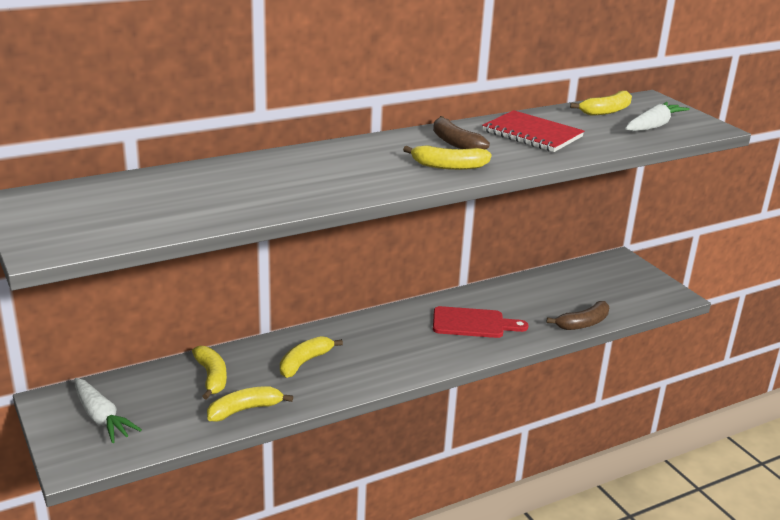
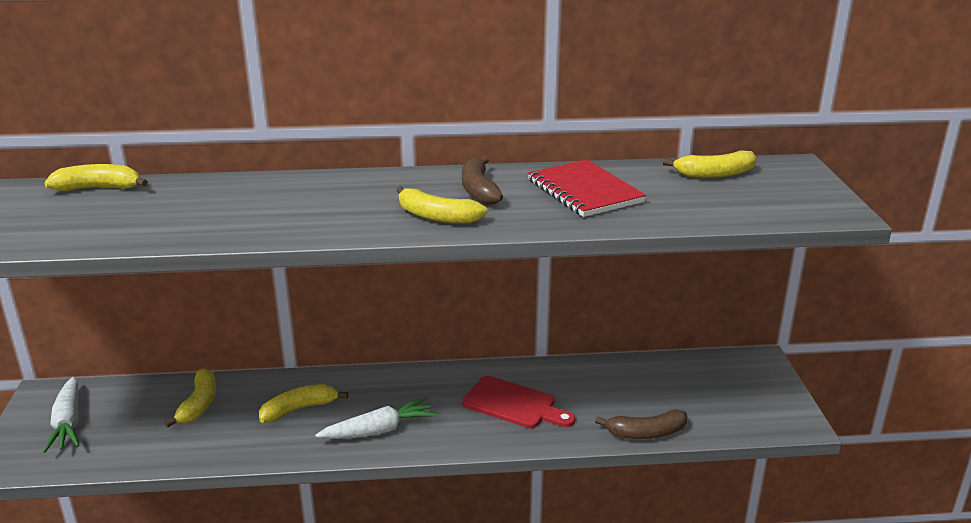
camera: 25 degrees right, 0 degrees up
yellow banana [207,386,293,422] -> yellow banana moved to [44,164,148,191]
white carrot [625,102,690,131] -> white carrot moved to [315,397,437,439]

